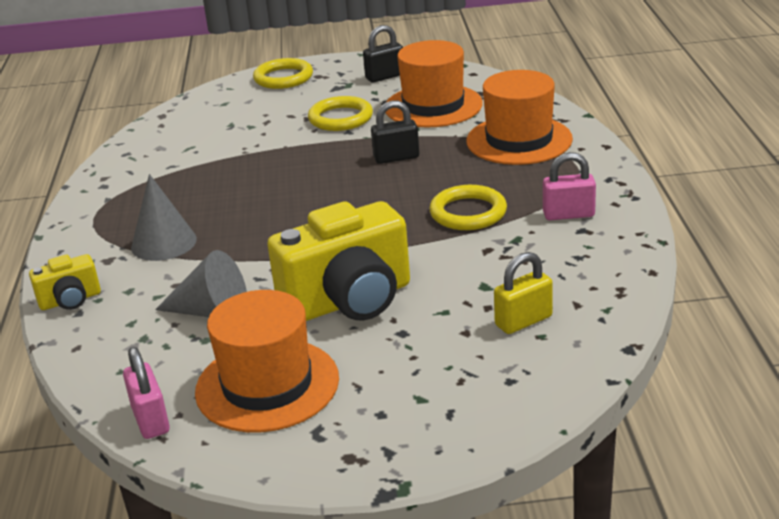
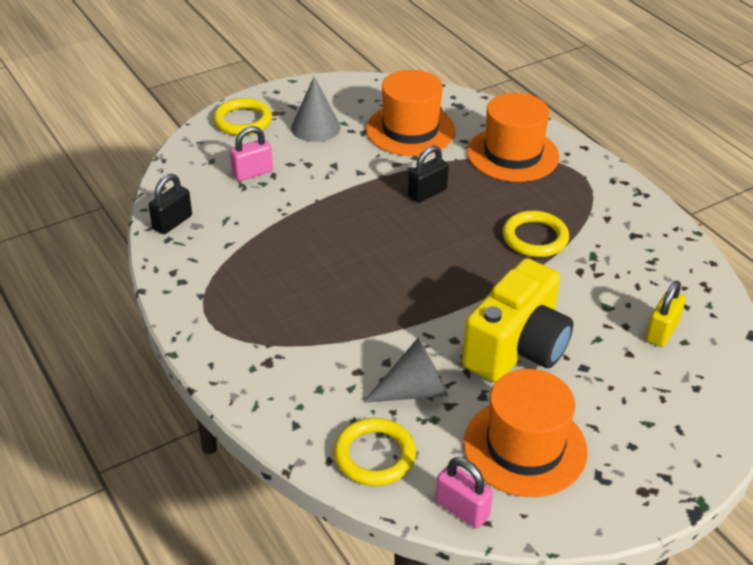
camera: 30 degrees left, 10 degrees up
yellow camera [29,254,101,310] -> none
grey cone [131,174,197,261] -> grey cone moved to [291,76,341,142]
yellow ring [308,96,373,131] -> yellow ring moved to [334,418,416,486]
black padlock [363,25,403,83] -> black padlock moved to [149,174,192,234]
pink padlock [543,152,596,220] -> pink padlock moved to [230,126,273,181]

